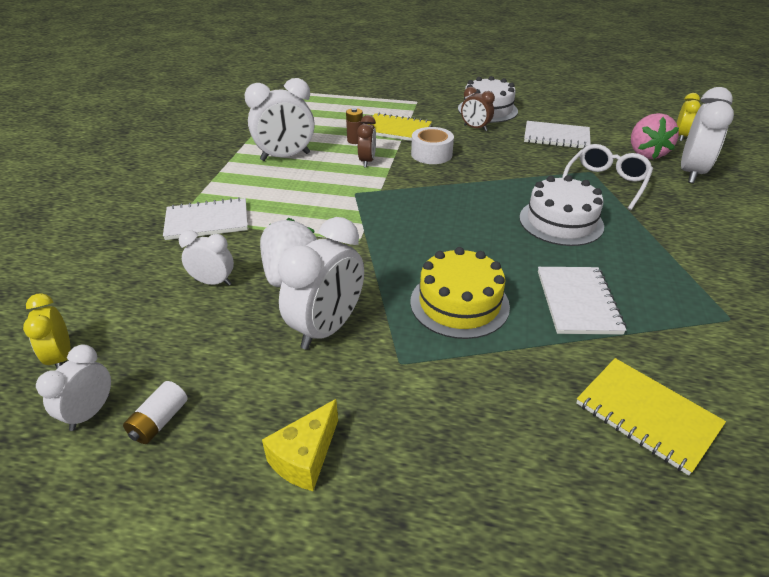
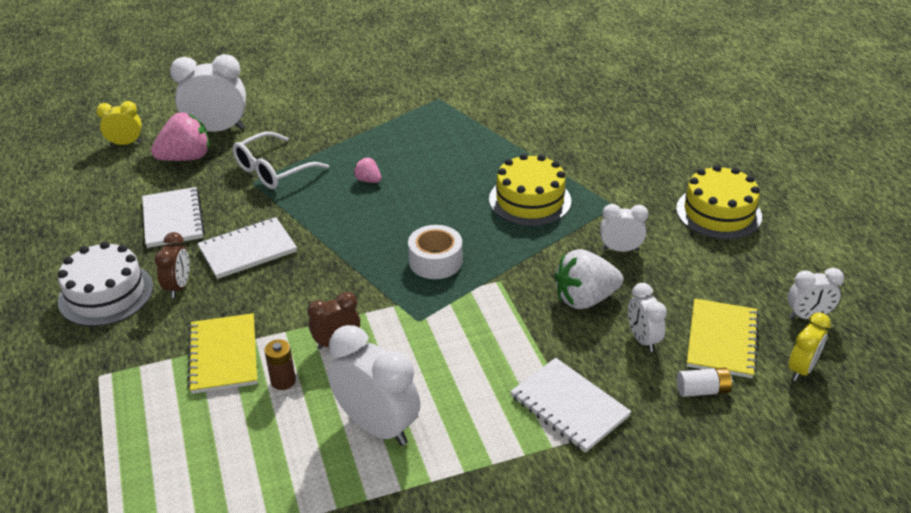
camera: 120 degrees left, 0 degrees up
white battery [123,381,188,444] -> white battery moved to [677,368,733,397]
yellow cheese [262,399,338,491] -> yellow cake [676,165,762,239]
white clock [278,217,364,350] -> white clock [600,204,648,252], size x0.57
white tape [411,127,454,164] -> white tape moved to [408,225,462,279]
white cake [519,175,604,246] -> pink strawberry [354,157,381,183]
white notebook [538,267,626,335] -> white notebook moved to [197,217,297,279]
white glasses [562,144,653,210] -> white glasses turned 45 degrees counterclockwise [233,132,329,189]
yellow notebook [576,358,726,476] -> yellow notebook moved to [687,299,759,378]

